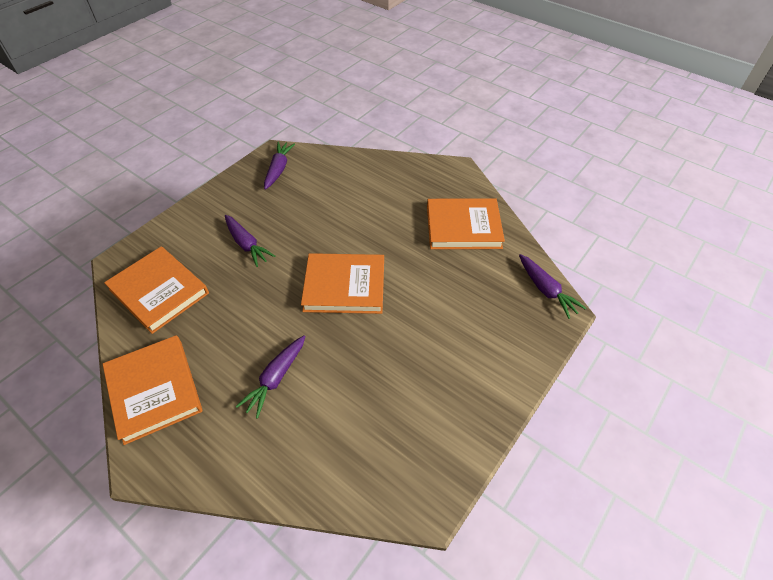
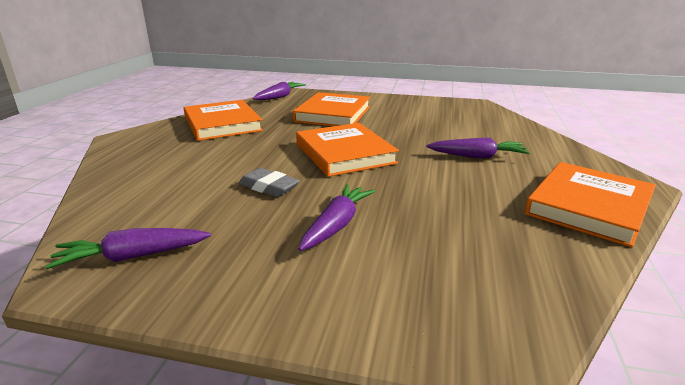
camera: 115 degrees left, 25 degrees down
orange book [104,246,209,334] -> orange book moved to [293,92,370,126]
none -> grey eraser [239,168,300,197]

